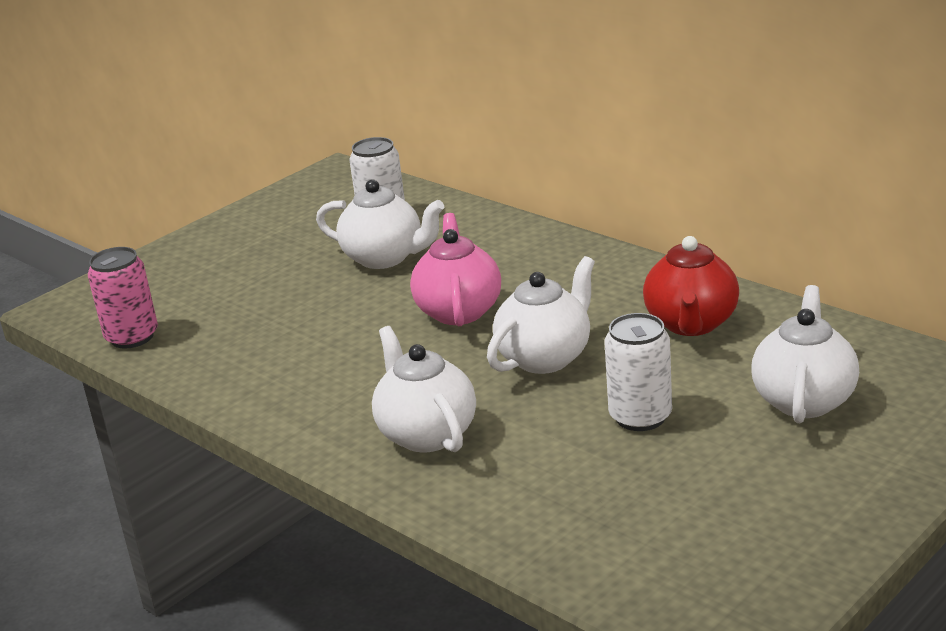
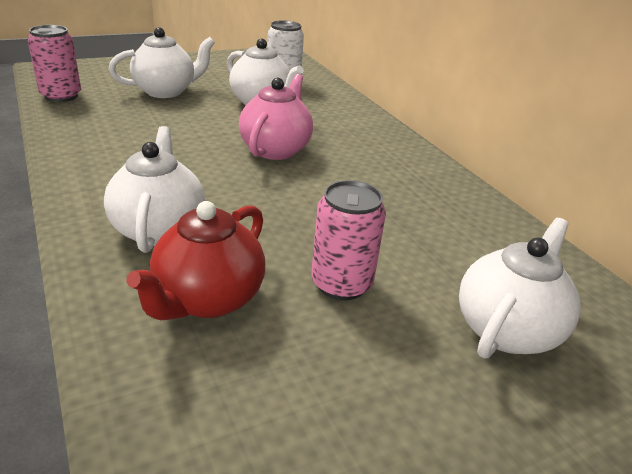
camera: 15 degrees right, 5 degrees up
white teapot [487,256,595,374] -> white teapot moved to [108,27,215,98]
white can [605,313,672,431] -> pink can [311,180,386,300]
red teapot [643,236,739,336] -> red teapot moved to [126,201,265,320]

